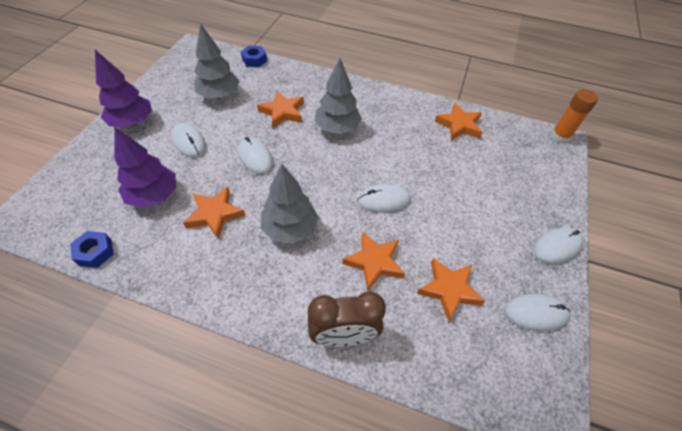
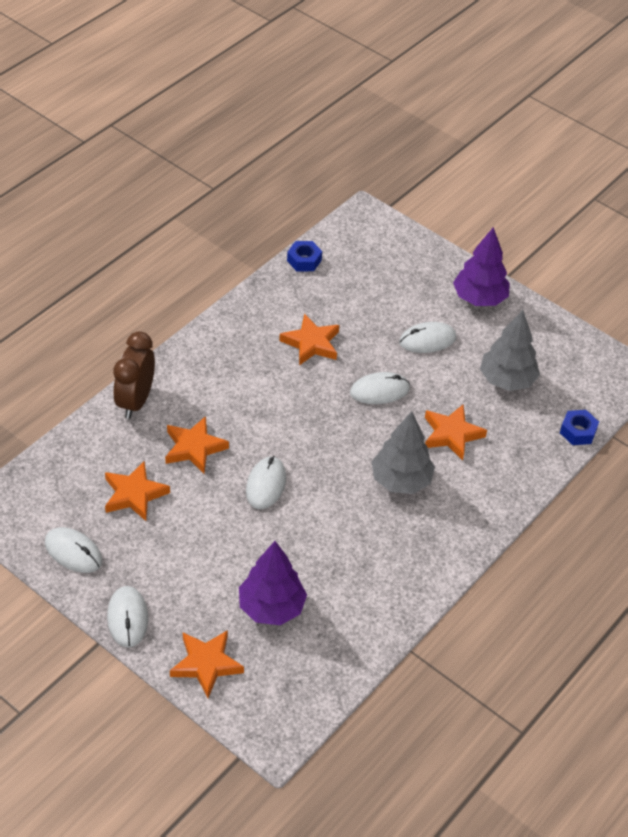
camera: 110 degrees right, 5 degrees down
purple tree [114,126,176,208] -> purple tree moved to [239,541,307,625]
grey tree [260,164,319,244] -> none
orange star [435,103,483,140] -> orange star moved to [170,630,244,698]
white mouse [505,294,570,331] -> white mouse turned 75 degrees counterclockwise [45,527,102,573]
orange glue stick [551,89,598,143] -> none

